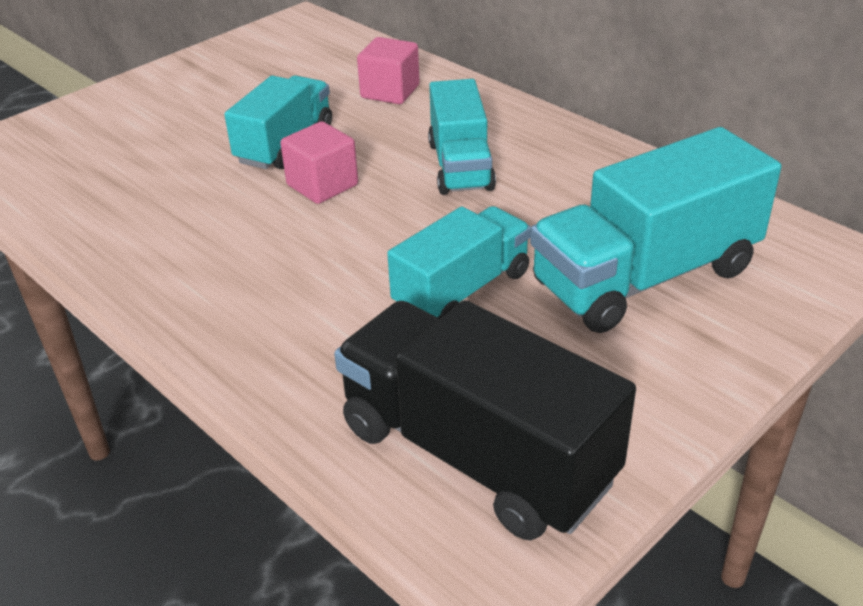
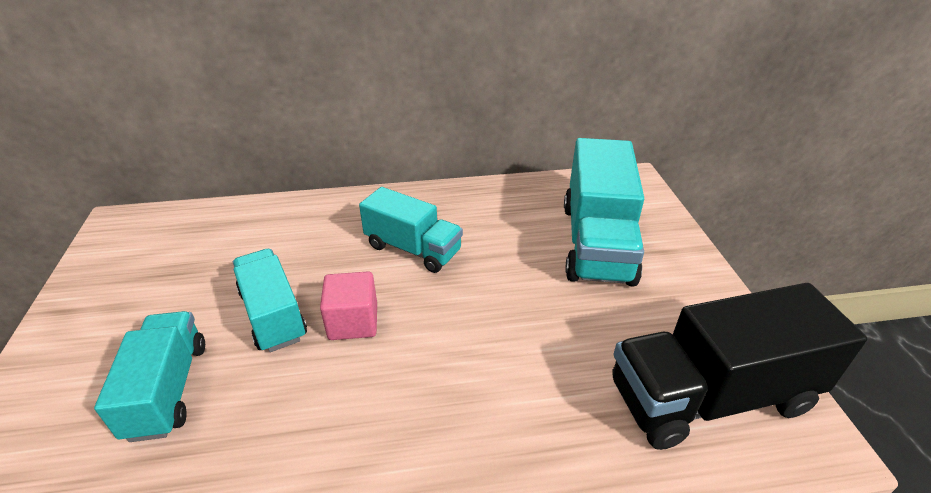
camera: 55 degrees left, 0 degrees up
pink cube [357,37,420,104] -> none
turquoise truck [387,206,531,318] -> turquoise truck moved to [94,311,205,442]

